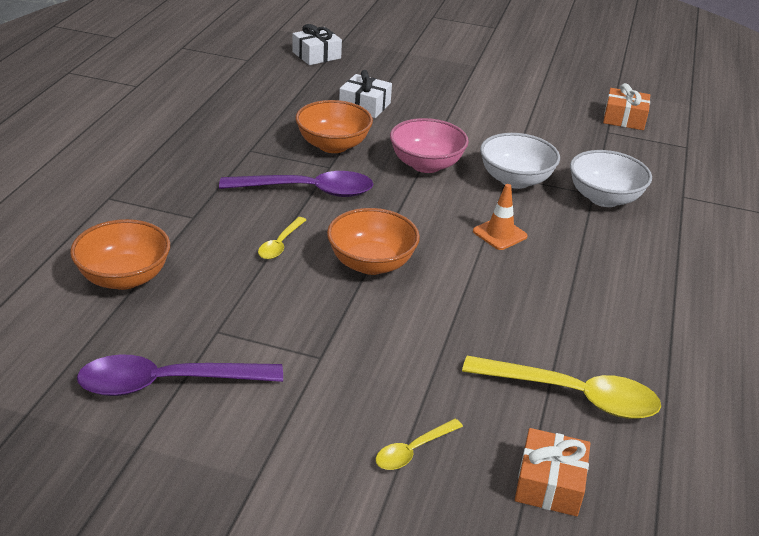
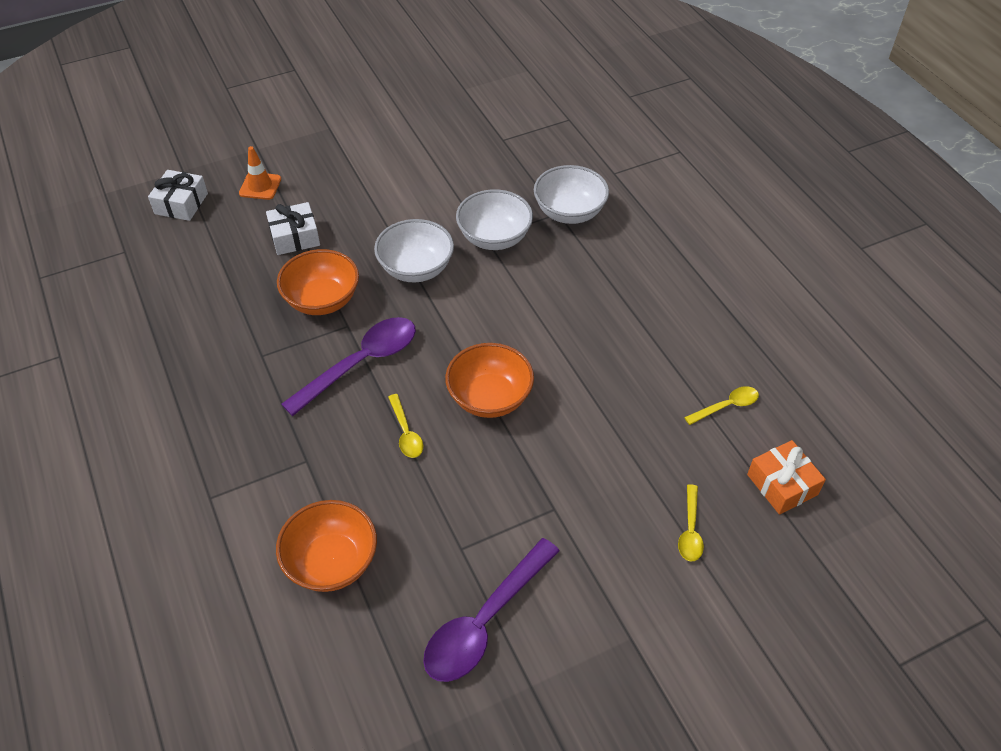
camera: 40 degrees left, 15 degrees up
pink bowl [390,118,469,173] -> white bowl [374,219,454,282]
yellow spoon [462,356,661,419] -> yellow spoon [684,386,759,425], size x0.51
orange traffic cone [473,184,528,250] -> orange traffic cone moved to [239,146,281,200]
orange gift [603,83,650,130] -> none

